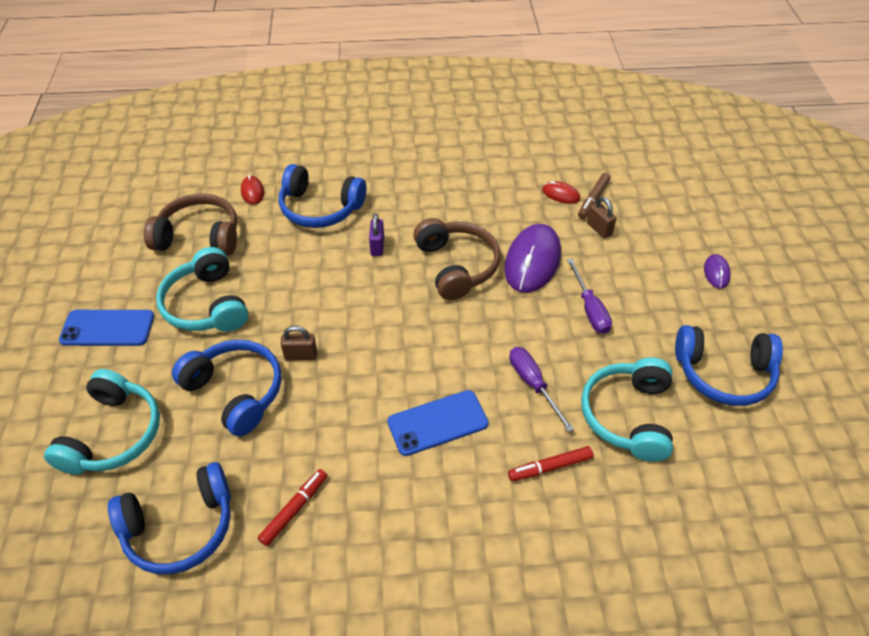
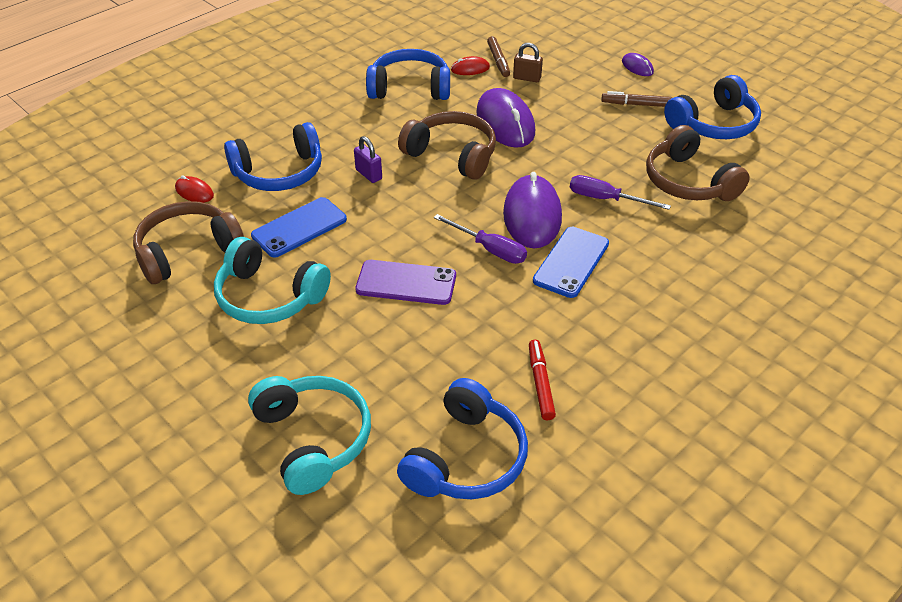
camera: 40 degrees left, 5 degrees down
blue phone [59,310,154,346] -> blue phone moved to [251,197,347,258]
blue headphones [172,340,282,436] -> blue headphones moved to [366,49,450,100]
brown padlock [281,326,317,361] -> purple phone [355,260,456,305]
red marker [508,446,593,481] -> none
purple screwdriver [567,259,612,334] -> purple screwdriver moved to [434,214,527,264]
turquoise headphones [581,357,673,462] -> brown headphones [646,125,750,201]
none -> purple mouse [503,172,562,248]
none -> brown marker [601,91,672,107]

